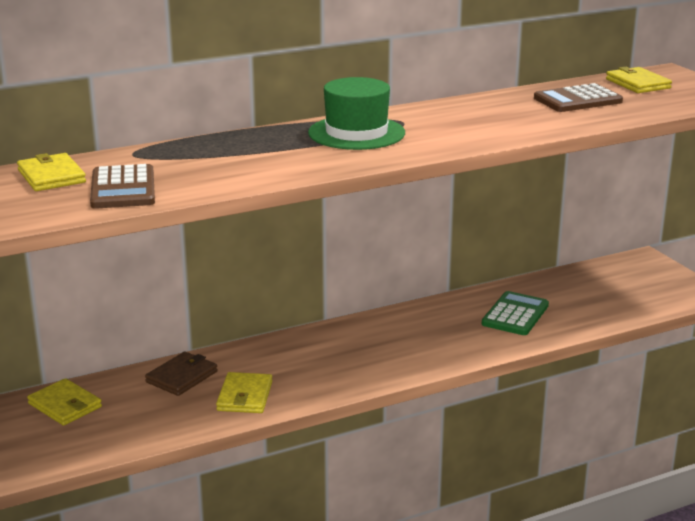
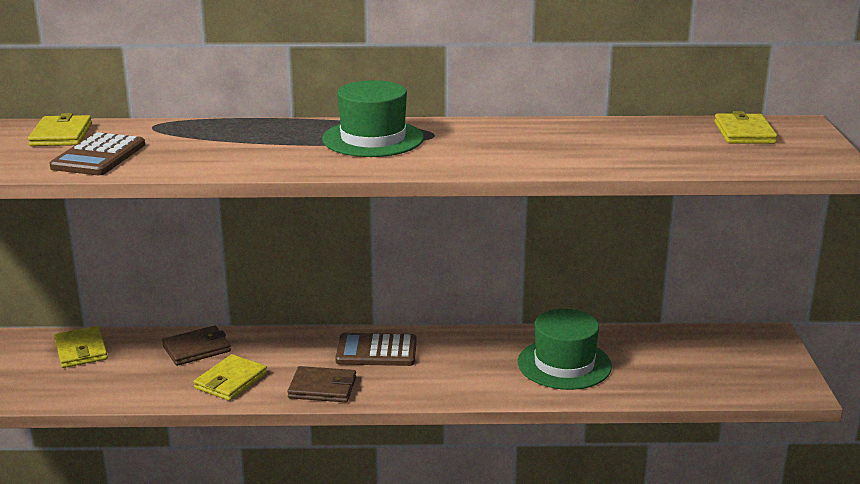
camera: 25 degrees right, 0 degrees up
green calculator [482,291,549,335] -> green hat [518,309,612,390]
brown calculator [534,83,623,112] -> brown calculator moved to [335,333,417,366]
none -> brown wallet [288,366,356,402]

